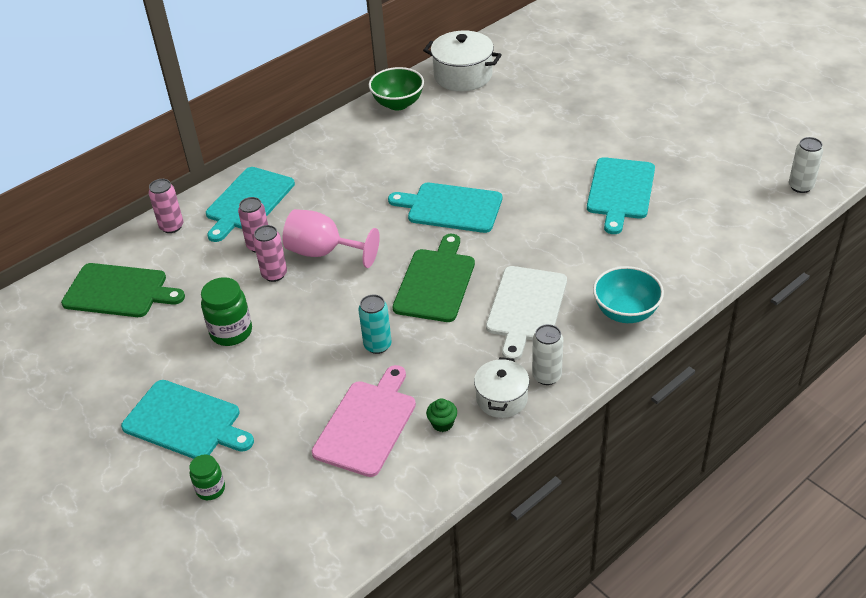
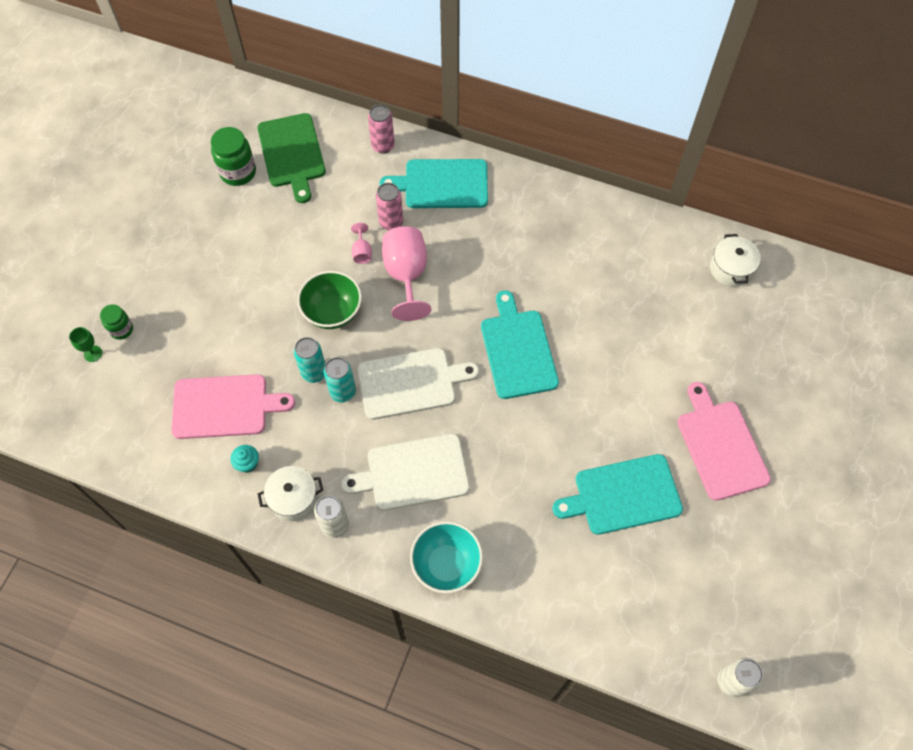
camera: 60 degrees right, 20 degrees up
turquoise cutting board [121,380,254,459] -> none
green jar [201,277,252,346] -> green jar moved to [211,127,256,186]
pink can [253,225,287,282] -> pink goblet [351,223,372,264]
green bowl [369,67,424,110] -> green bowl moved to [297,271,362,329]
green cutting board [393,234,475,322] -> white cutting board [357,348,479,420]
white pot [423,31,502,91] -> white pot [710,234,761,287], size x0.64
green cupcake [426,398,457,432] -> turquoise cupcake [230,445,259,473]
none -> green goblet [69,327,102,362]
none -> turquoise can [324,357,356,402]
none -> pink cutting board [677,382,771,501]

